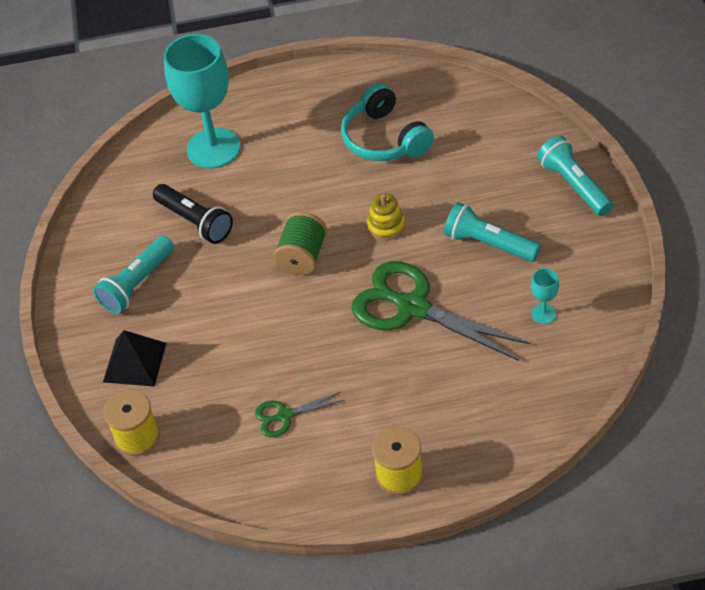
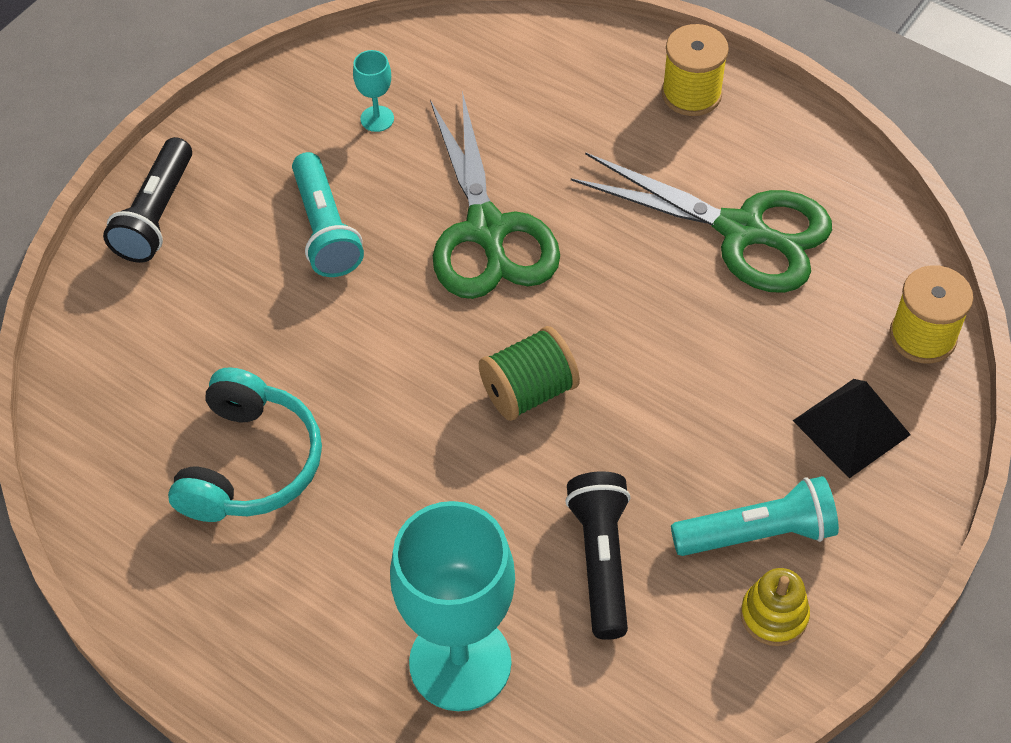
camera: 140 degrees left, 5 degrees up
green scissors [255,392,345,437] -> green scissors [571,152,832,293], size x2.11
yellow stacking toy [367,193,405,240] -> yellow stacking toy moved to [741,568,810,646]
turquoise flashlight [537,135,613,216] -> black flashlight [103,137,192,263]

